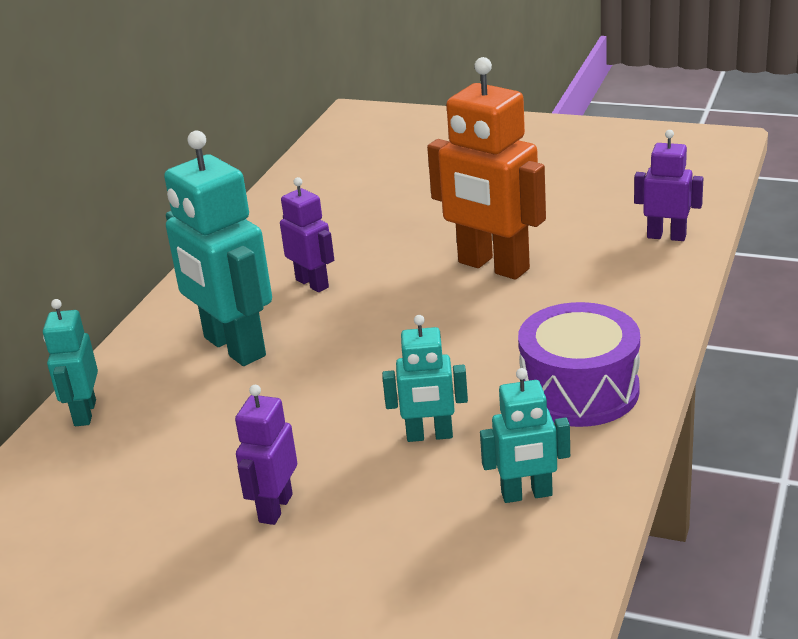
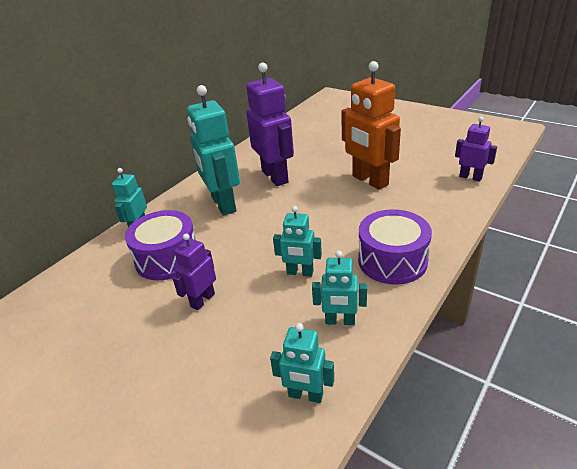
camera: 15 degrees right, 5 degrees up
purple robot [280,177,334,292] -> purple robot [246,62,294,186], size x1.86
none -> purple drum [125,210,196,280]
none -> turquoise robot [270,323,334,403]

